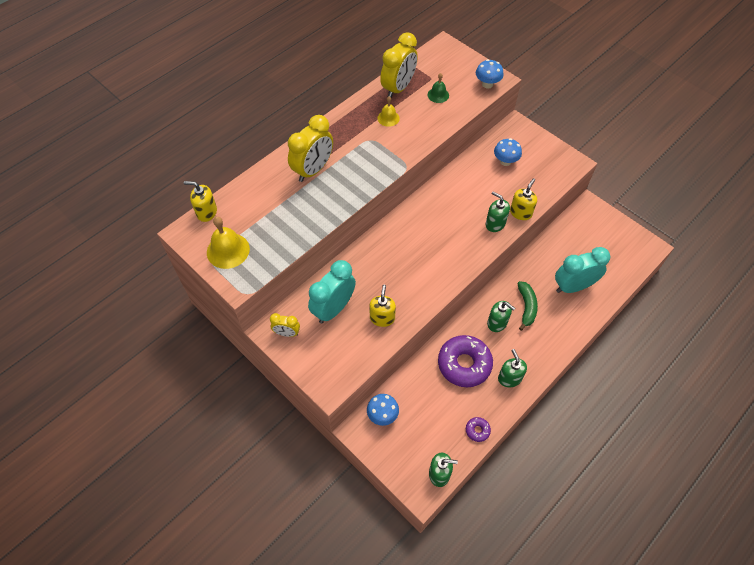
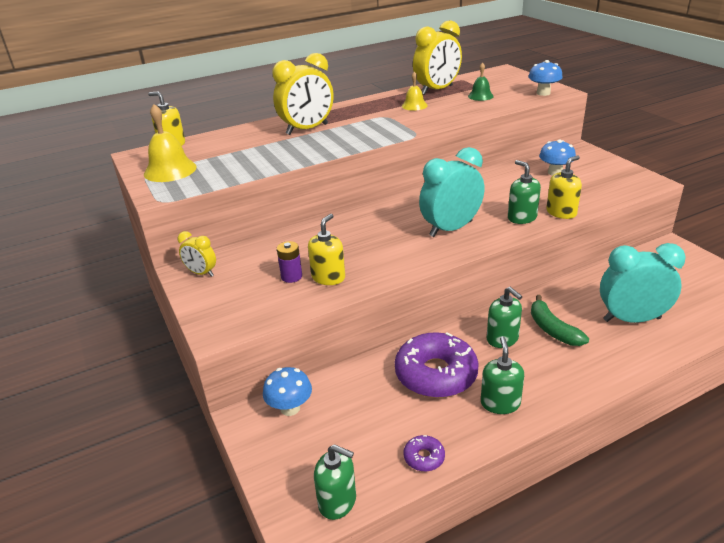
camera: 20 degrees right, 25 degrees down
turquoise clock [308,260,356,323] -> turquoise clock moved to [419,147,484,237]
green banana [517,281,538,331] -> green banana turned 135 degrees clockwise [531,295,589,346]
none -> purple battery [277,241,302,283]

